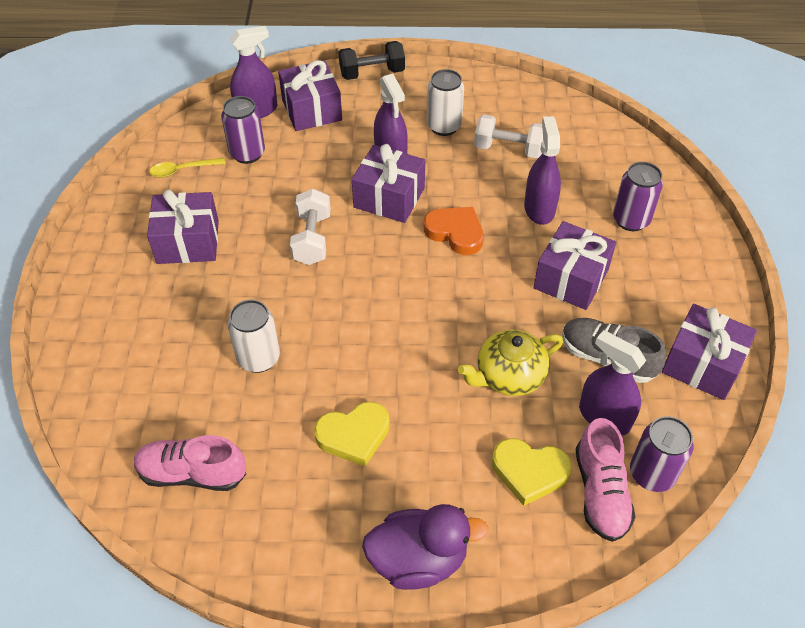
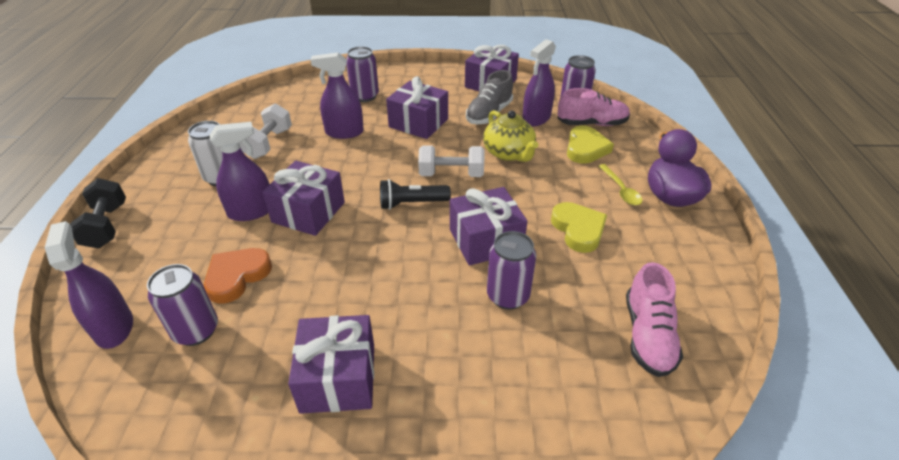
camera: 90 degrees left, 10 degrees down
yellow spoon [149,158,225,178] -> yellow spoon moved to [599,164,643,205]
white can [228,300,280,373] -> purple can [487,231,536,310]
purple gift [278,60,342,131] -> purple gift moved to [450,187,527,266]
white dumbbell [290,189,331,265] -> white dumbbell moved to [418,145,484,177]
orange heart [424,207,484,255] -> orange heart moved to [204,248,272,304]
none -> black flashlight [380,179,451,210]

